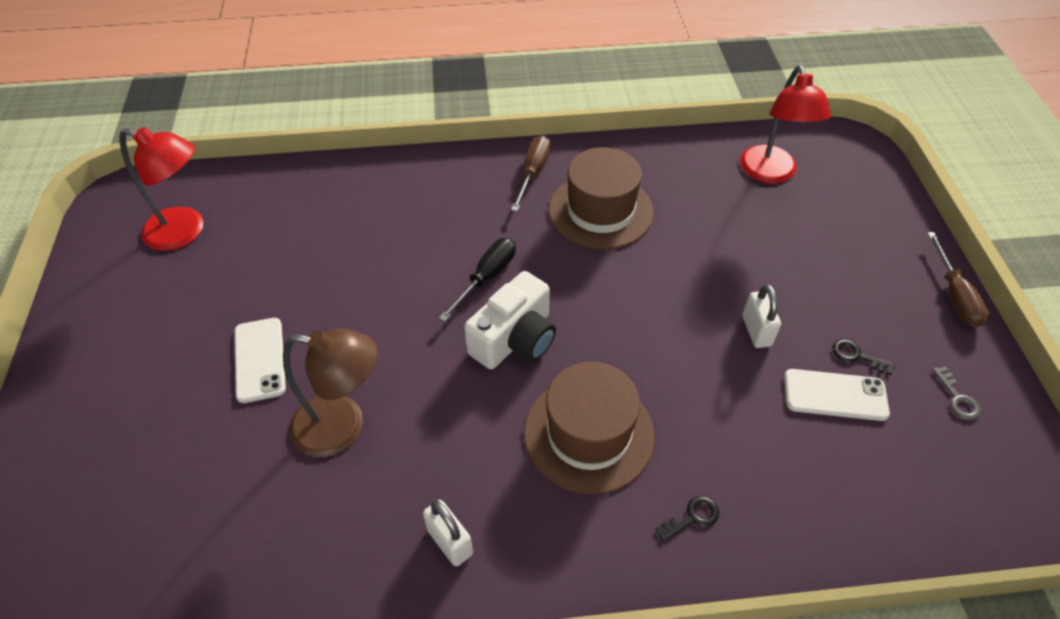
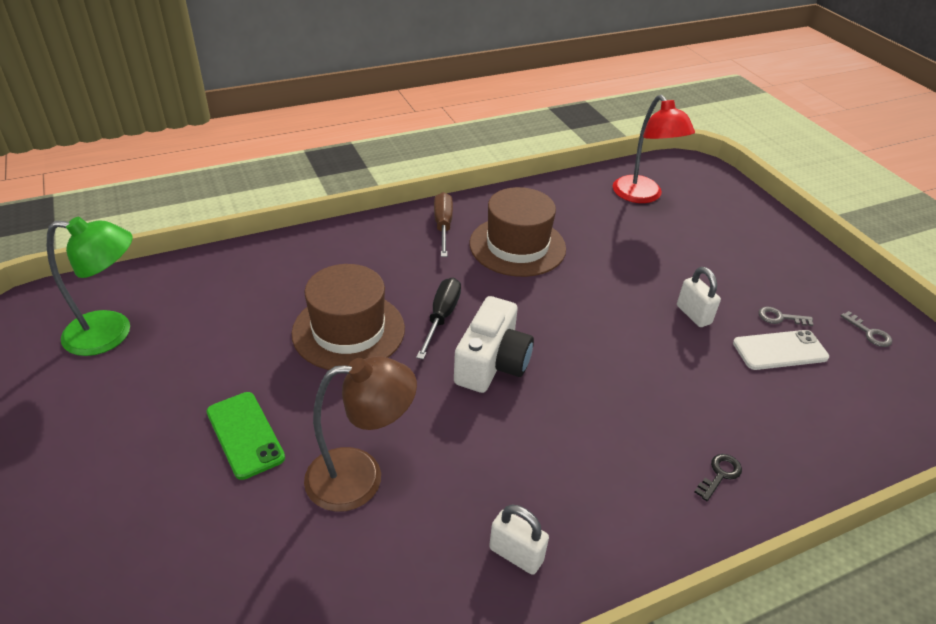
camera: 20 degrees left, 10 degrees down
red lamp [119,127,203,251] -> green lamp [47,217,133,356]
white phone [234,318,286,403] -> green phone [207,392,285,480]
brown hat [524,362,654,494] -> brown hat moved to [292,264,405,370]
black key [833,339,895,375] -> grey key [759,307,814,326]
brown screwdriver [927,232,989,328] -> none

